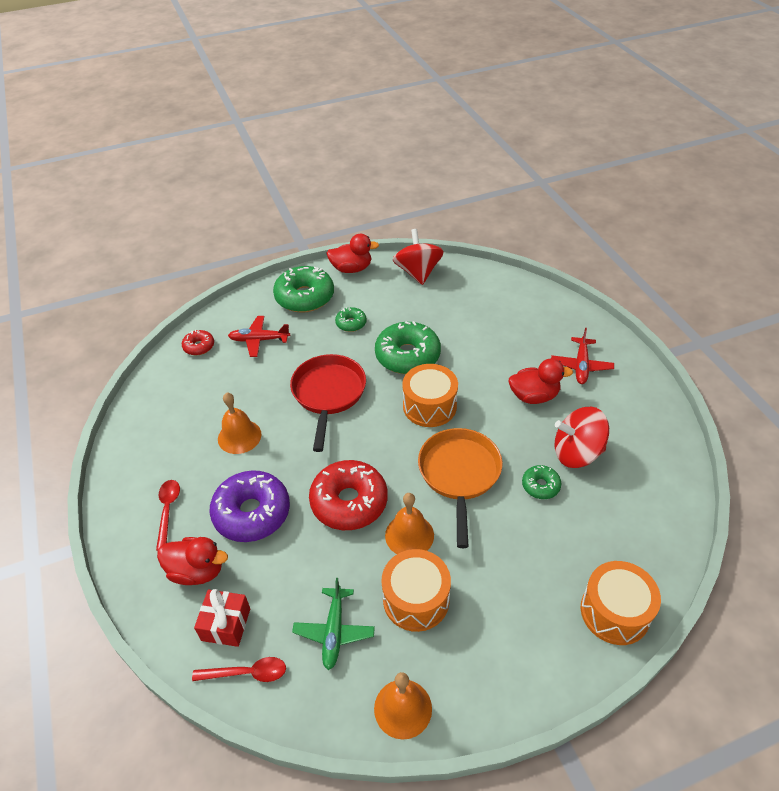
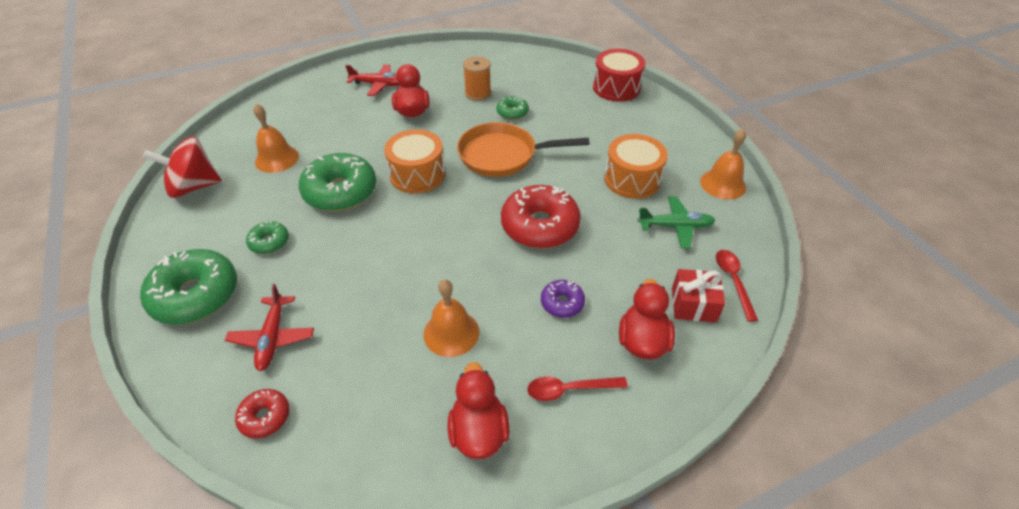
camera: 95 degrees left, 0 degrees up
purple donut [210,470,290,542] -> purple donut [541,280,585,318], size x0.50
red pan [290,354,366,452] -> none
red duck [326,234,379,273] -> red duck moved to [447,362,510,459]
orange bell [385,493,434,554] -> orange bell moved to [253,104,299,173]
red spinning top [554,407,609,468] -> orange spool [463,56,491,101]
orange drum [581,561,661,645] -> red drum [593,49,645,102]

